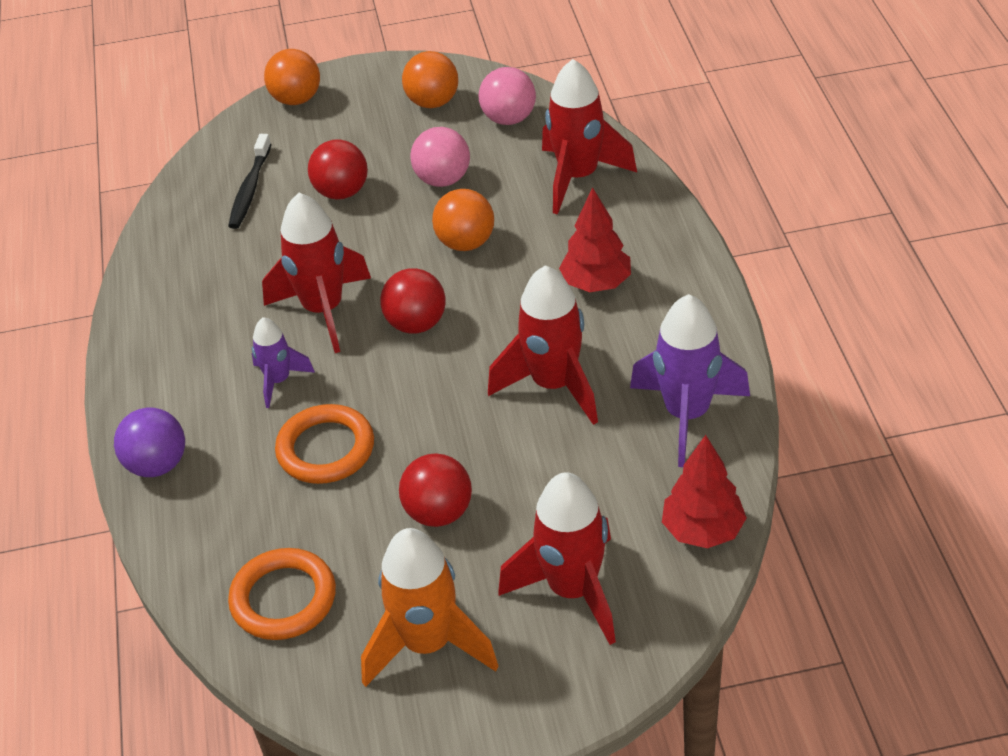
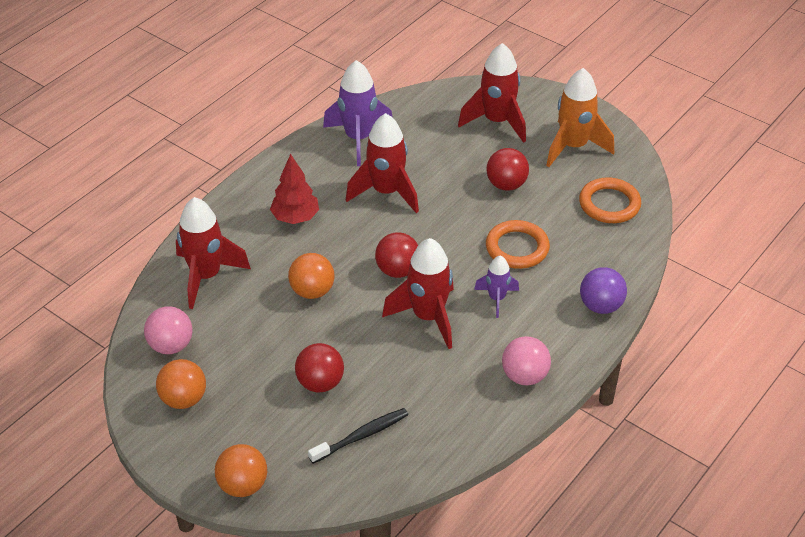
camera: 135 degrees left, 0 degrees up
pink ball [410,127,470,187] -> pink ball moved to [502,336,551,385]
red tree [662,435,747,548] -> none

